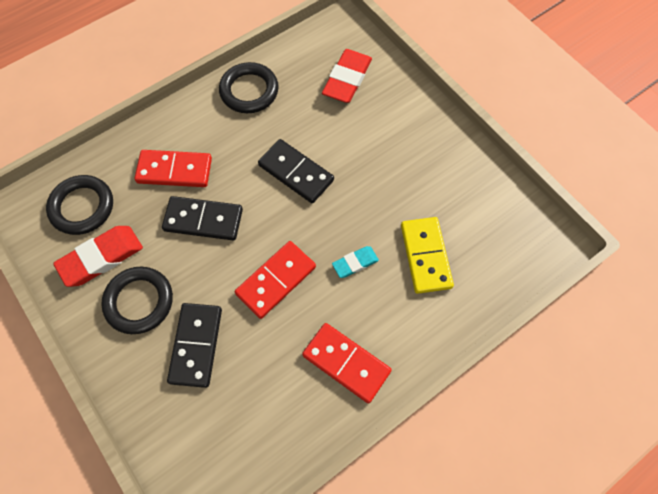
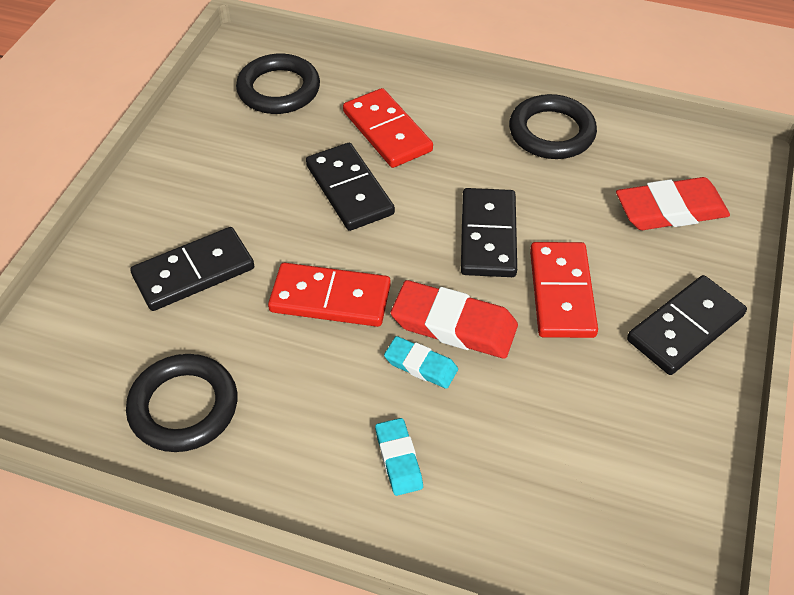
camera: 55 degrees right, 15 degrees down
red eraser [53,226,143,287] -> red eraser moved to [391,280,518,359]
black ring [101,267,173,334] -> black ring moved to [126,354,237,452]
red domino [302,323,392,403] -> red domino moved to [530,242,598,338]
yellow domino [401,217,454,294] -> none
none -> turquoise eraser [375,418,423,496]
none -> black domino [627,275,747,375]

